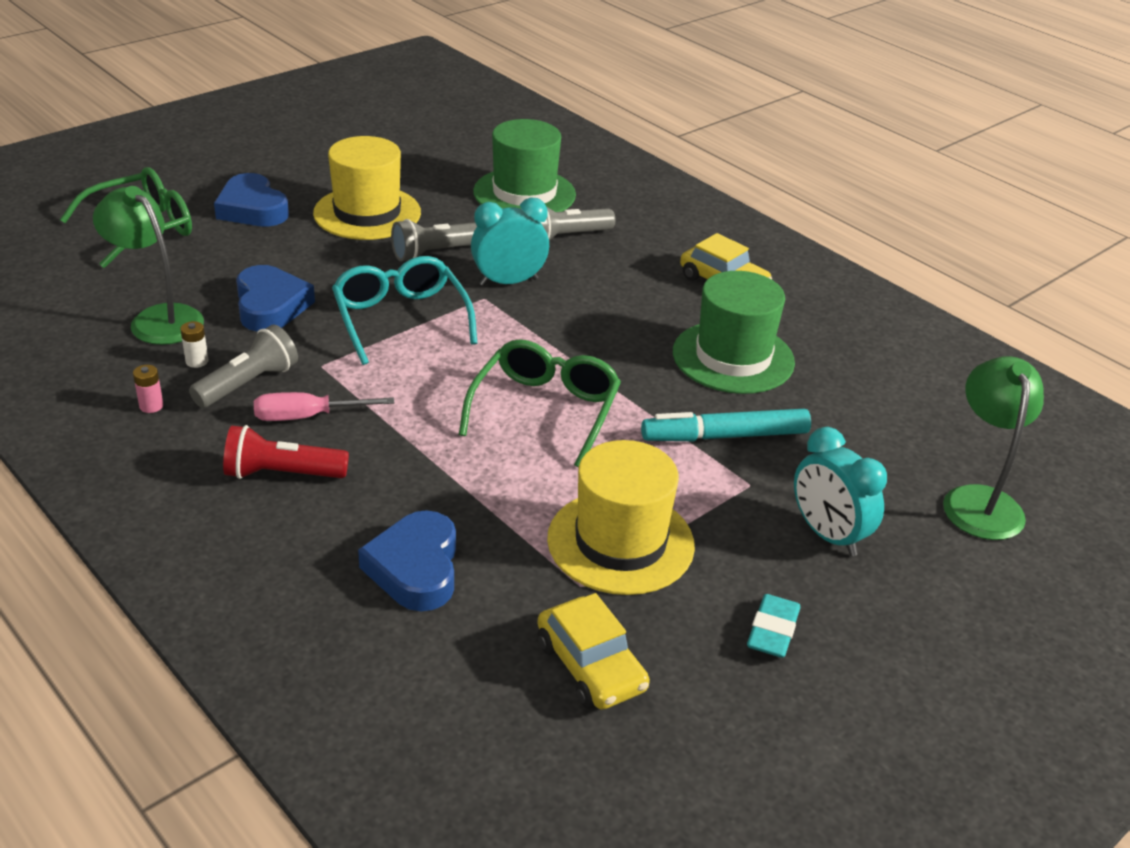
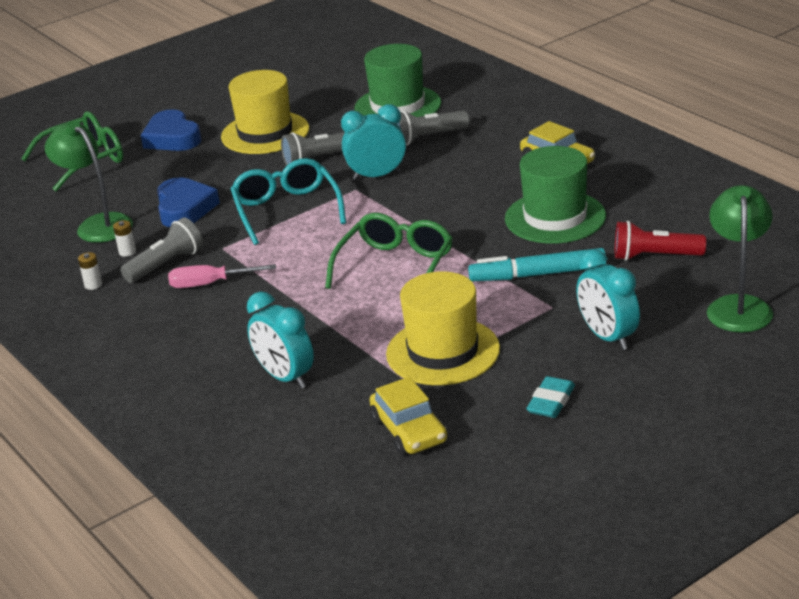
camera: 10 degrees right, 5 degrees down
pink battery [133,365,163,413] -> white battery [78,252,102,290]
red flashlight [223,425,349,479] -> red flashlight moved to [615,221,706,261]
blue heart [358,510,456,611] -> turquoise clock [247,291,314,388]

